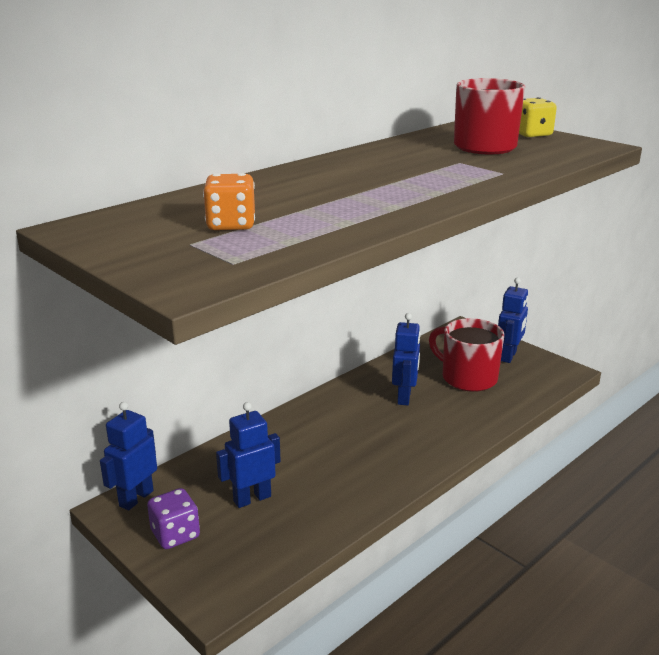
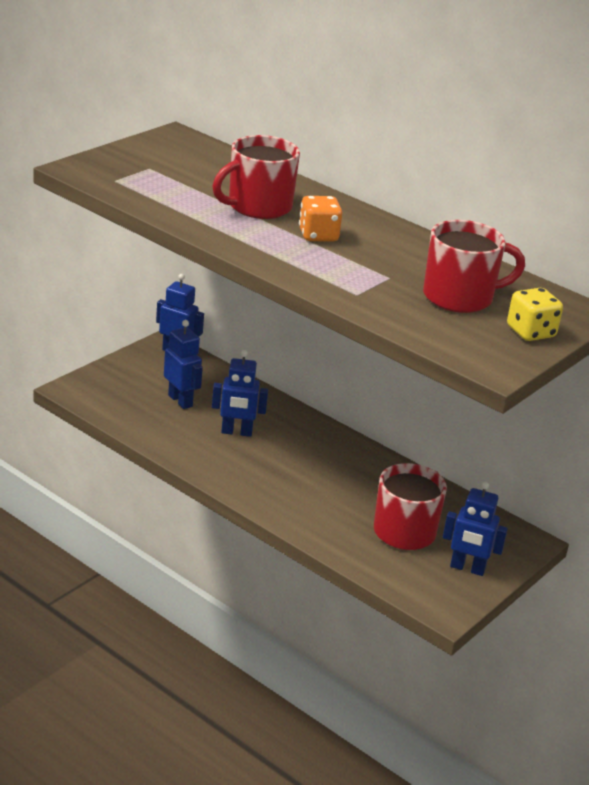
camera: 80 degrees right, 5 degrees up
purple dice [147,488,200,549] -> none
orange dice [203,173,255,230] -> orange dice moved to [299,196,342,242]
blue robot [392,313,421,406] -> blue robot moved to [212,350,268,437]
none -> red mug [212,135,300,219]

